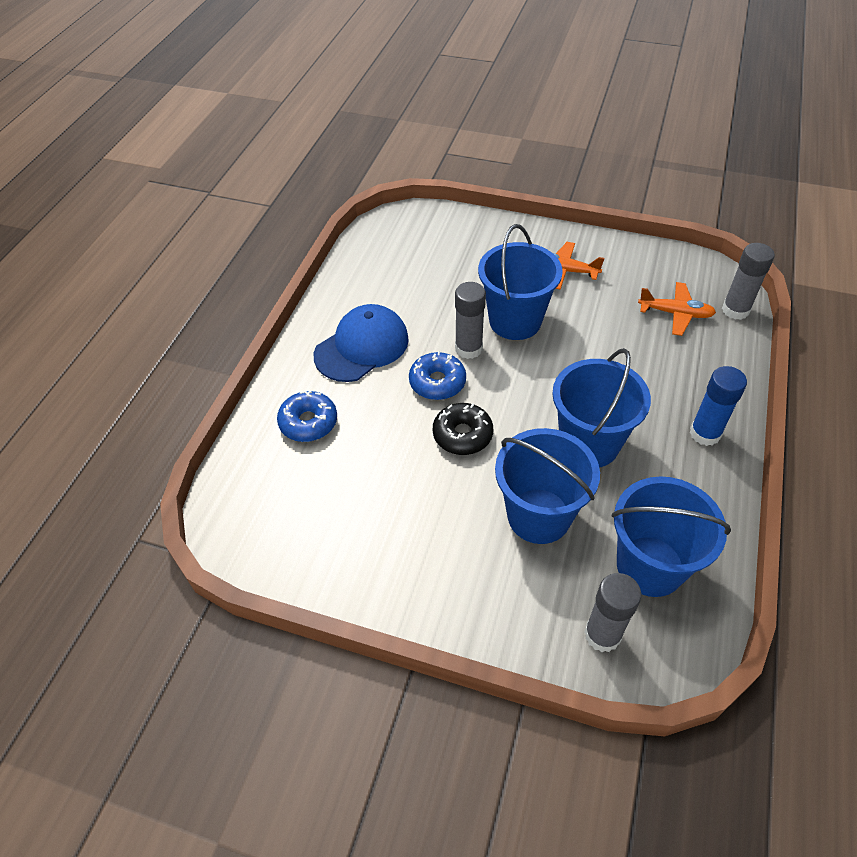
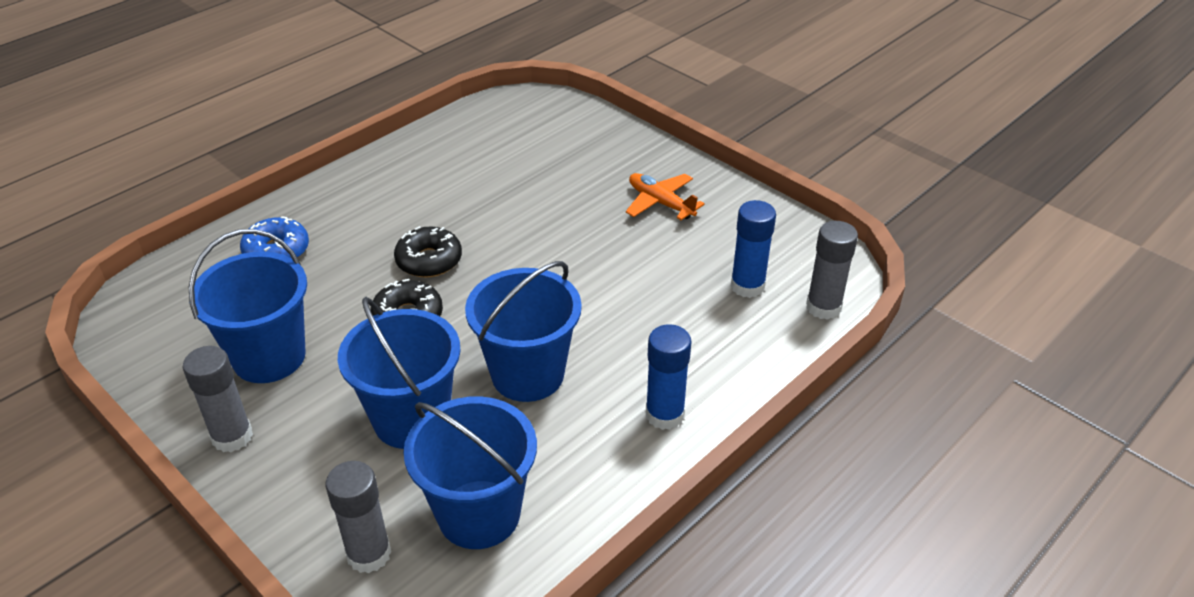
camera: 25 degrees right, 10 degrees down
blue cap [314,304,409,382] -> none
blue donut [409,351,466,400] -> black donut [394,226,462,278]
grey glue stick [455,282,486,359] -> grey glue stick moved to [183,346,253,452]
blue bucket [478,224,563,340] -> blue bucket moved to [189,229,307,383]
orange plane [638,282,716,336] -> blue glue stick [730,200,776,298]

